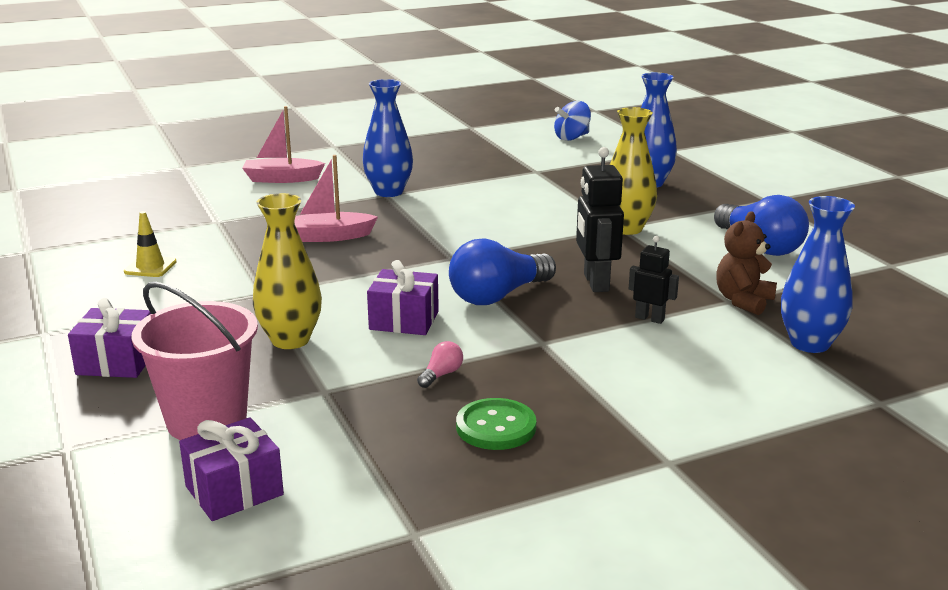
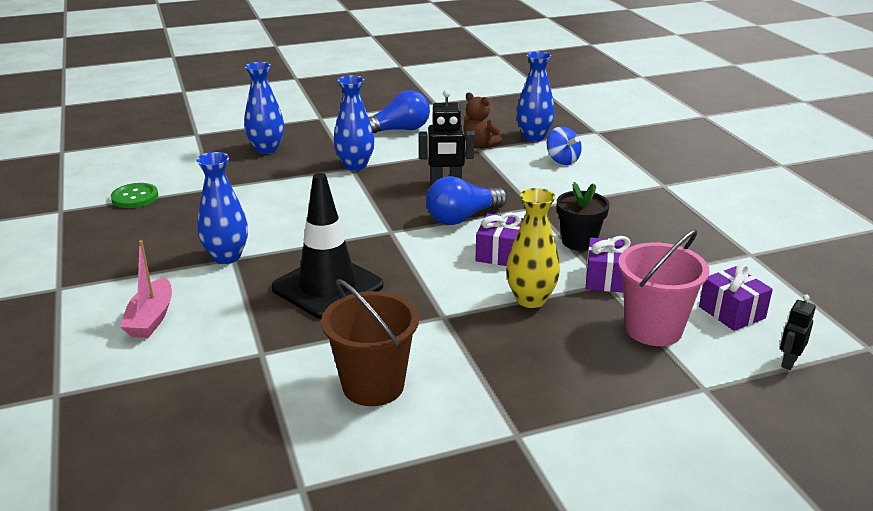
camera: 85 degrees left, 5 degrees up
purple gift [68,298,151,378] -> purple gift moved to [586,236,632,293]
yellow traffic cone [124,211,177,277] -> brown bucket [321,279,419,406]
pink boat [294,155,378,242] -> black traffic cone [271,173,384,319]
pink light bulb [417,341,463,388] -> black flower pot [557,182,610,251]
blue light bulb [449,239,556,305] -> blue light bulb turned 90 degrees clockwise [426,176,507,225]
green button [456,398,536,450] -> green button moved to [111,183,158,208]
blue spinning top [554,101,591,141] -> blue spinning top moved to [547,126,582,165]
yellow vase [610,107,657,235] -> blue vase [333,75,375,171]
black robot [629,236,679,324] -> black robot moved to [780,294,816,370]

